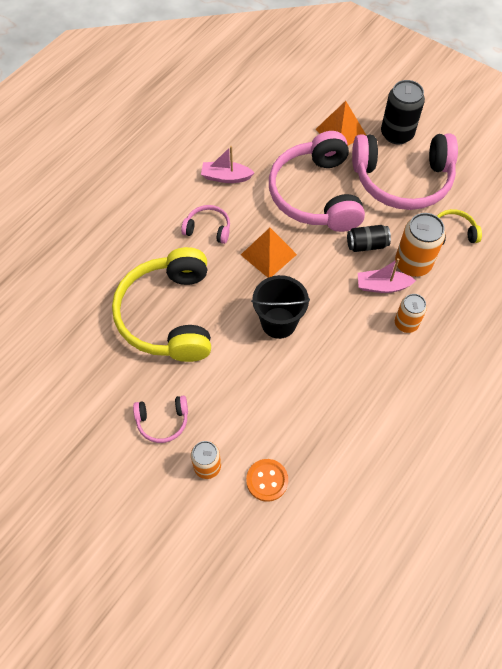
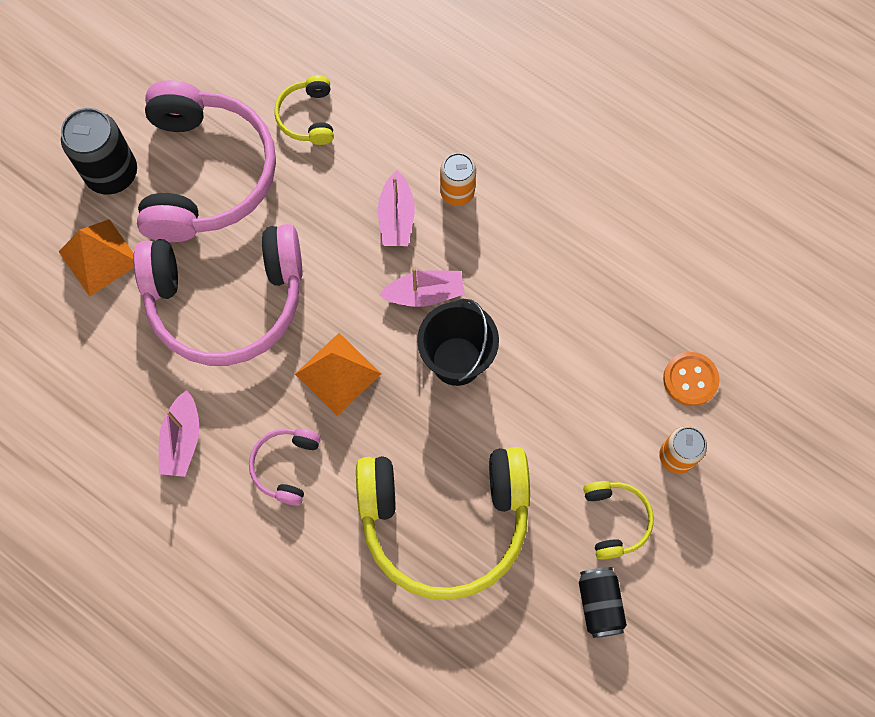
camera: 90 degrees left, 10 degrees up
pink headphones [133,396,188,443] -> yellow headphones [583,481,654,560]
black can [347,225,391,252] -> black can moved to [579,567,627,638]
orange can [395,213,445,277] -> none
none -> pink boat [379,267,465,307]

